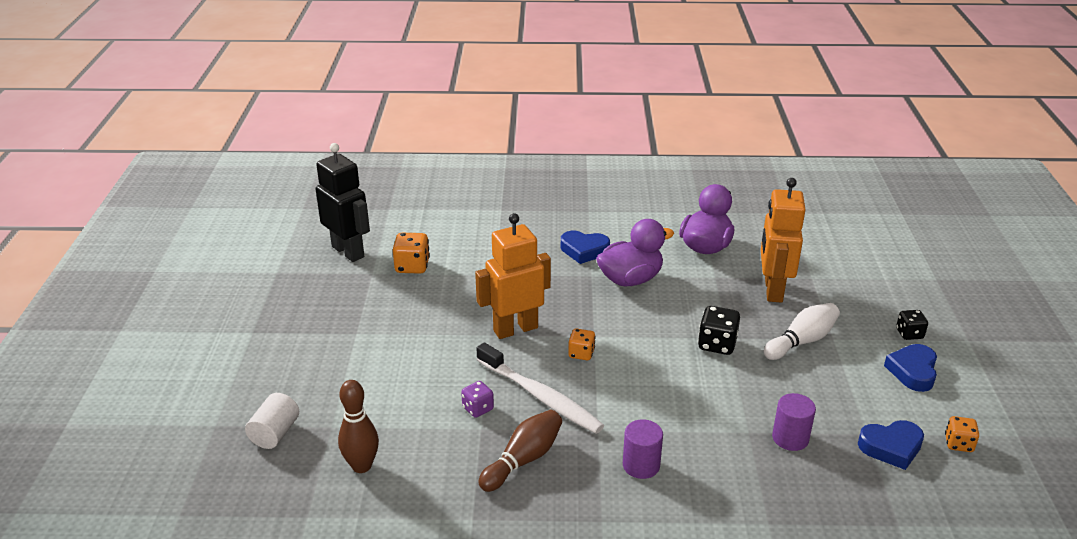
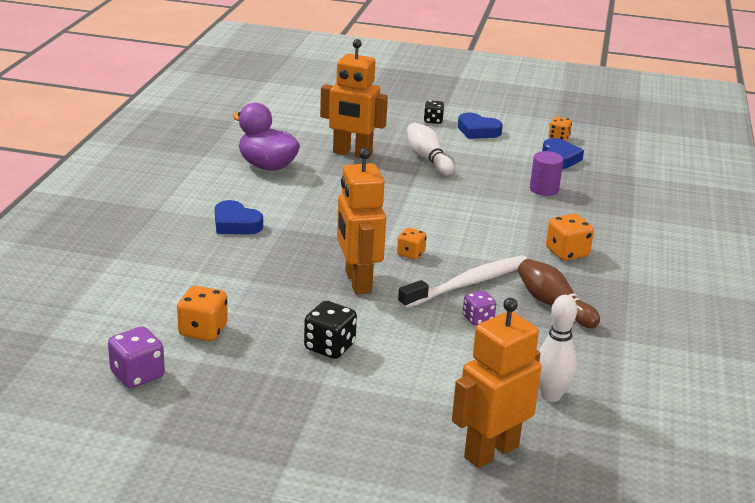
camera: 80 degrees left, 5 degrees down
white cylinder [245,393,299,449] -> orange robot [452,298,542,468]
black robot [316,143,370,262] -> purple dice [108,327,165,388]
brown bowling pin [338,380,379,473] -> white bowling pin [539,295,577,402]
blue heart [561,231,610,264] -> blue heart turned 105 degrees clockwise [215,200,263,235]
purple duck [596,219,674,286] -> none
purple cylinder [623,419,663,479] -> orange dice [546,214,594,261]
black dice [698,306,740,355] -> black dice moved to [304,301,357,359]

